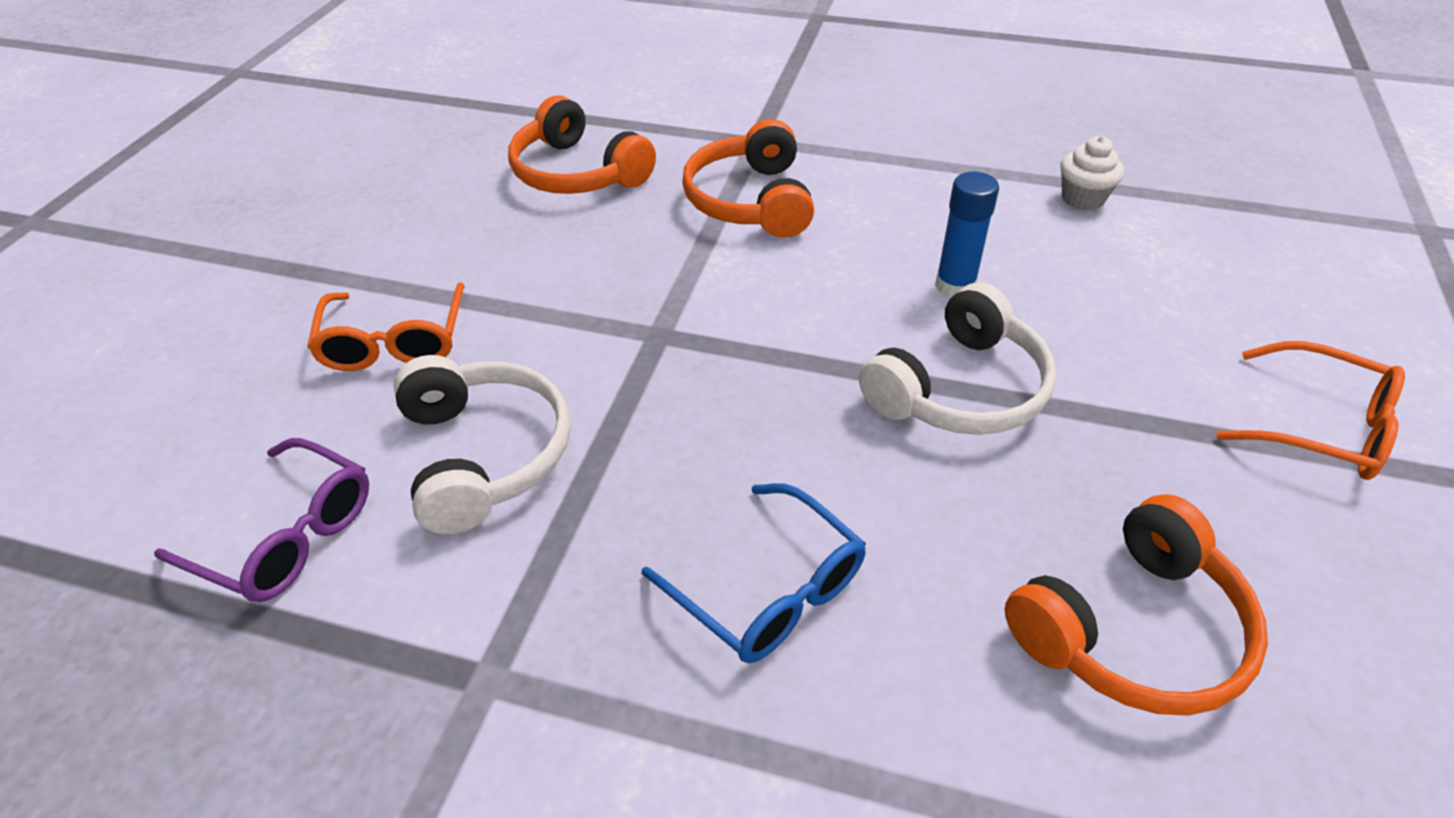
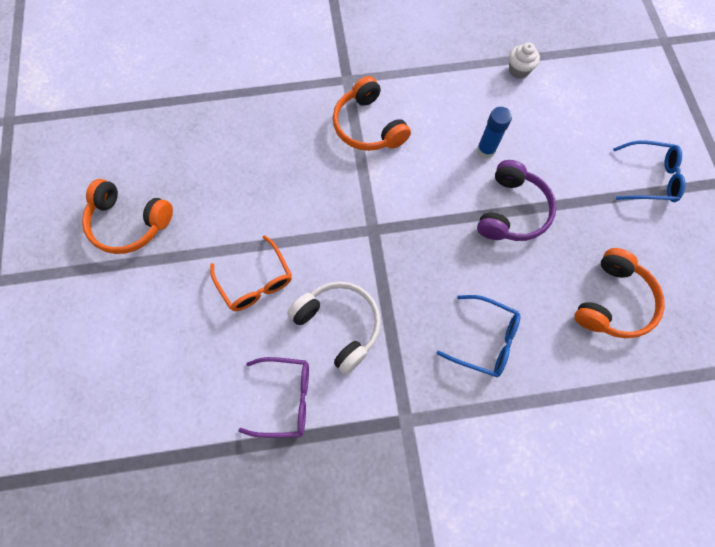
camera: 25 degrees left, 25 degrees up
orange headphones [508,95,656,194] -> orange headphones moved to [82,179,173,254]
white headphones [859,282,1056,435] -> purple headphones [477,160,557,241]
orange glasses [1217,341,1405,480] -> blue glasses [613,140,685,202]

